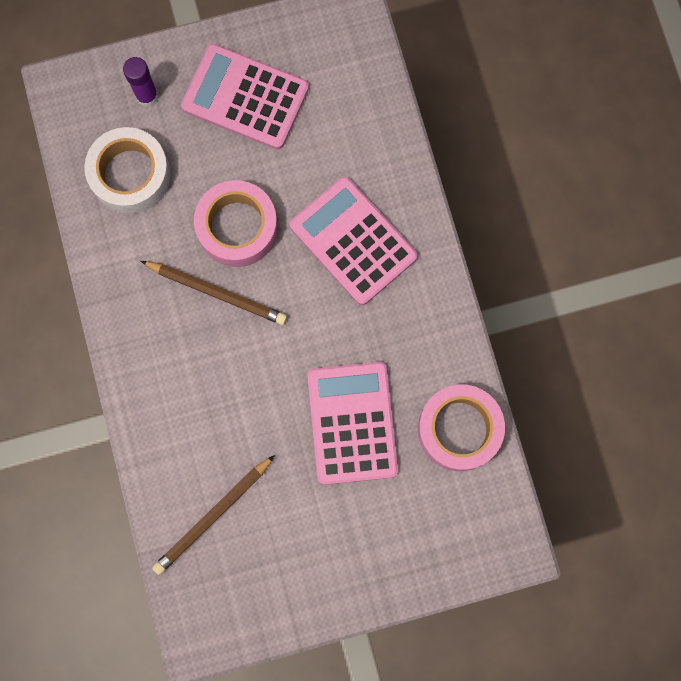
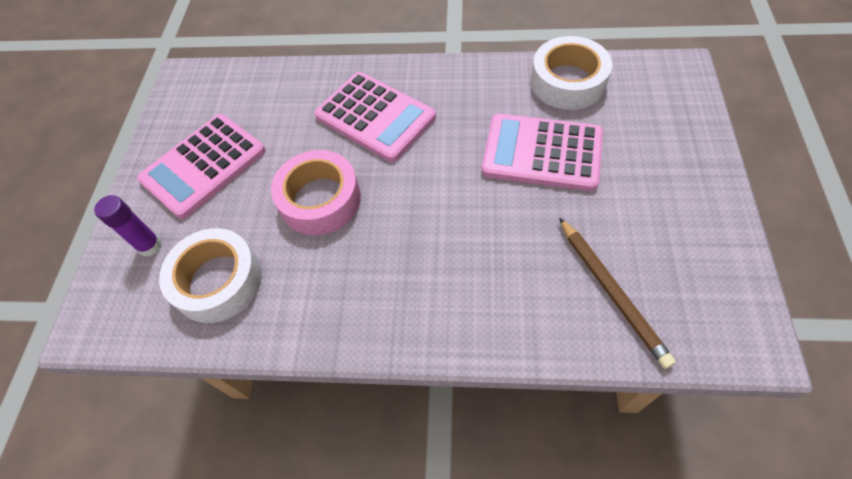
camera: 65 degrees left, 20 degrees down
brown pencil [141,261,287,325] -> none
pink calculator [289,177,418,305] -> pink calculator turned 120 degrees counterclockwise [314,72,436,162]
pink tape [418,384,505,471] -> white tape [531,36,612,110]

